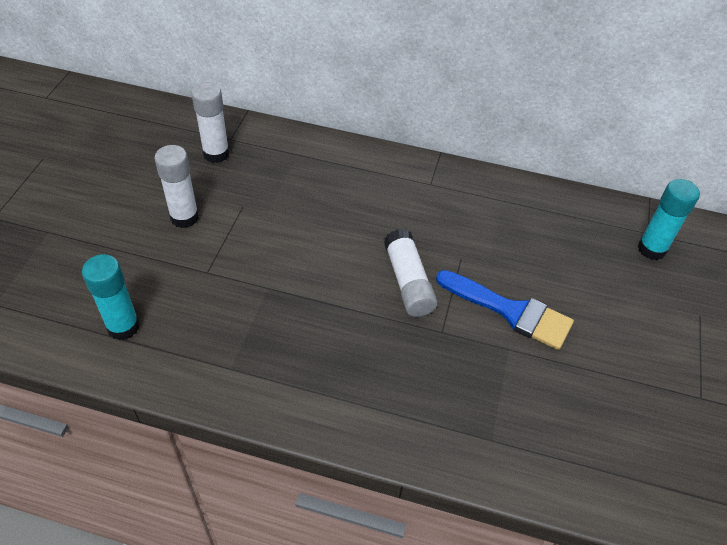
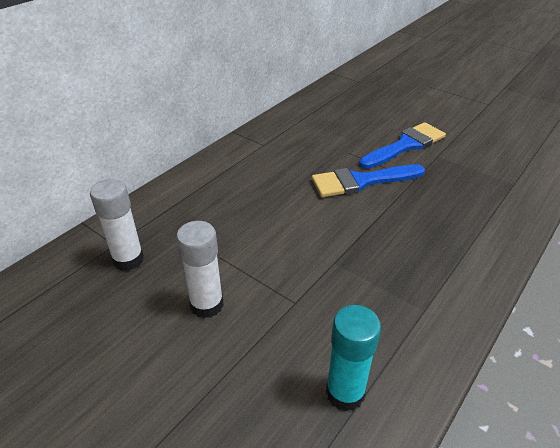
camera: 65 degrees left, 10 degrees down
white glue stick [384,229,437,317] -> blue brush [312,164,425,197]
turquoise glue stick [637,179,700,260] -> none

